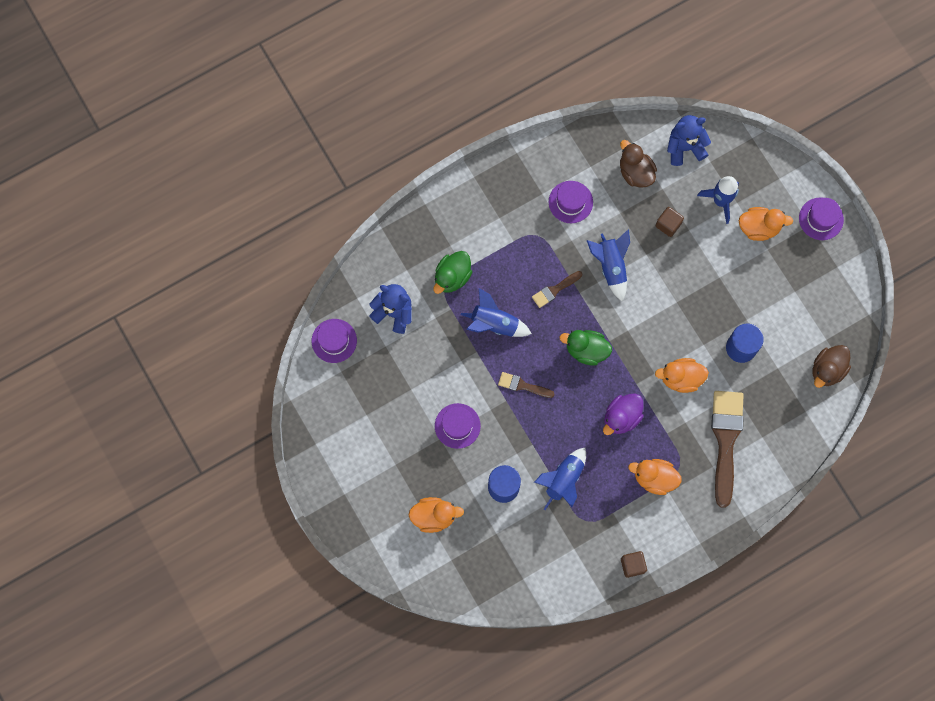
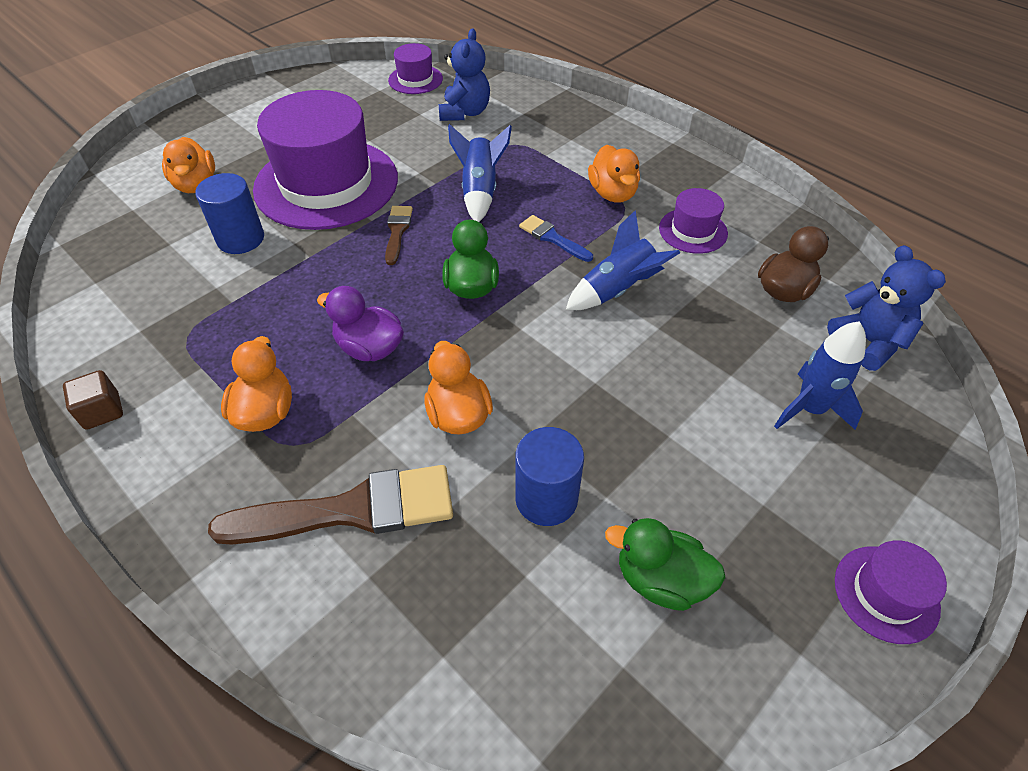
camera: 75 degrees right, 25 degrees down
green duck [433,251,472,294] -> green duck moved to [605,518,726,611]
purple hat [435,403,481,449] -> purple hat [253,90,398,230], size x2.24
brown brush [532,271,582,308] -> blue brush [519,215,593,262]
blue rocket [534,448,586,510] -> none
brown cube [655,207,684,237] -> none
orange duck [739,207,793,241] -> orange duck moved to [588,145,640,203]
brown duck [813,345,851,388] -> none

